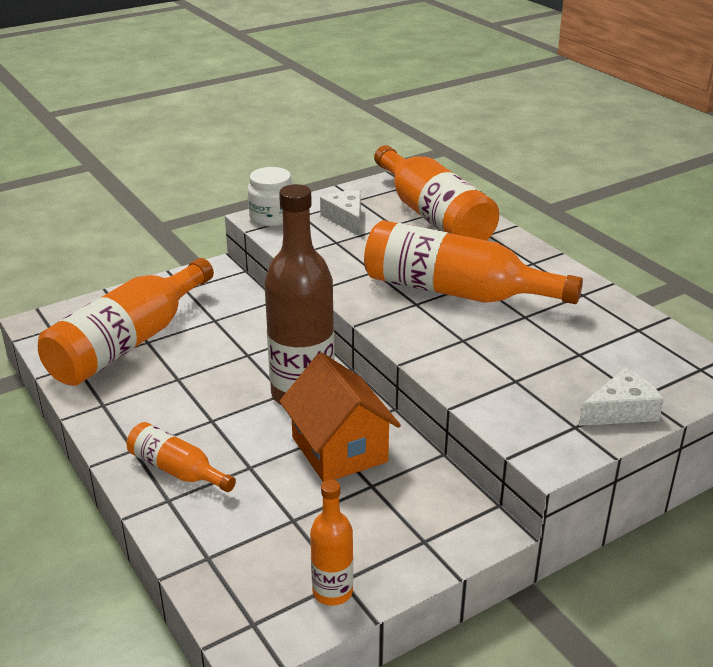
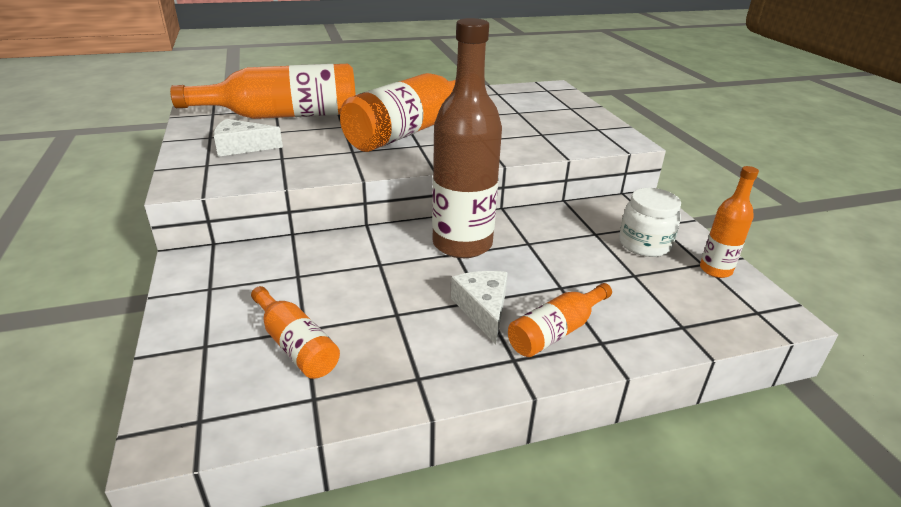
camera: 75 degrees left, 0 degrees up
orange bottle [38,258,214,386] -> orange bottle [251,286,340,379], size x0.50
white jar [248,167,293,227] -> white jar moved to [619,188,681,257]
orange house [280,353,401,482] -> none
white cheese [579,368,664,426] -> white cheese moved to [451,271,508,344]

